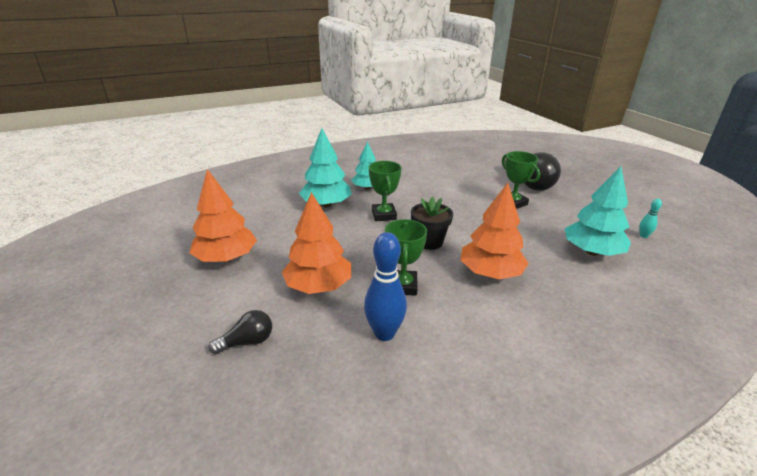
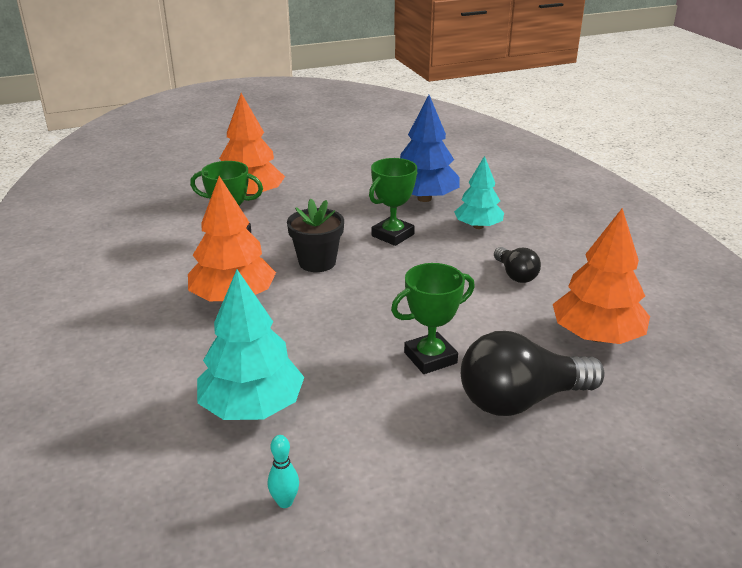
camera: 95 degrees right, 0 degrees up
orange tree [189,169,257,262] -> orange tree moved to [553,208,650,344]
black light bulb [209,310,272,354] -> black light bulb moved to [494,247,541,283]
turquoise tree [299,128,352,207] -> blue tree [400,95,459,202]
blue bowling pin [364,232,407,341] -> none
green trophy [369,161,401,221] -> green trophy turned 45 degrees counterclockwise [369,158,417,246]

